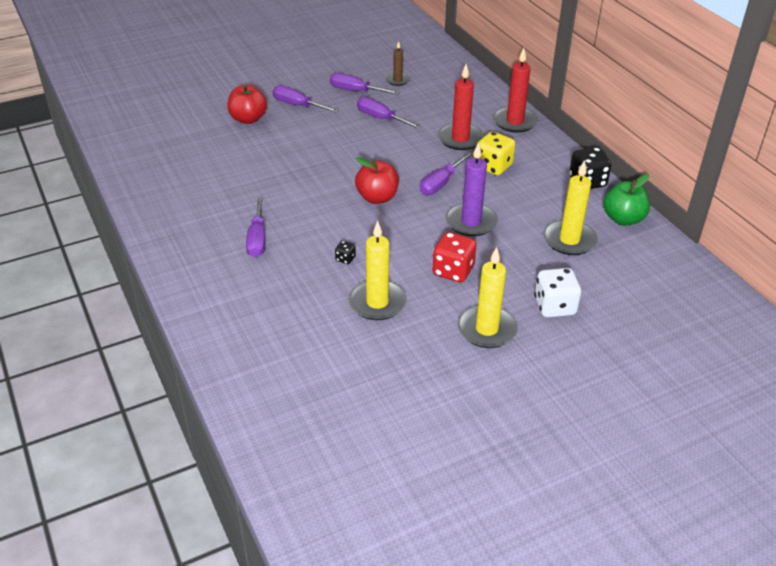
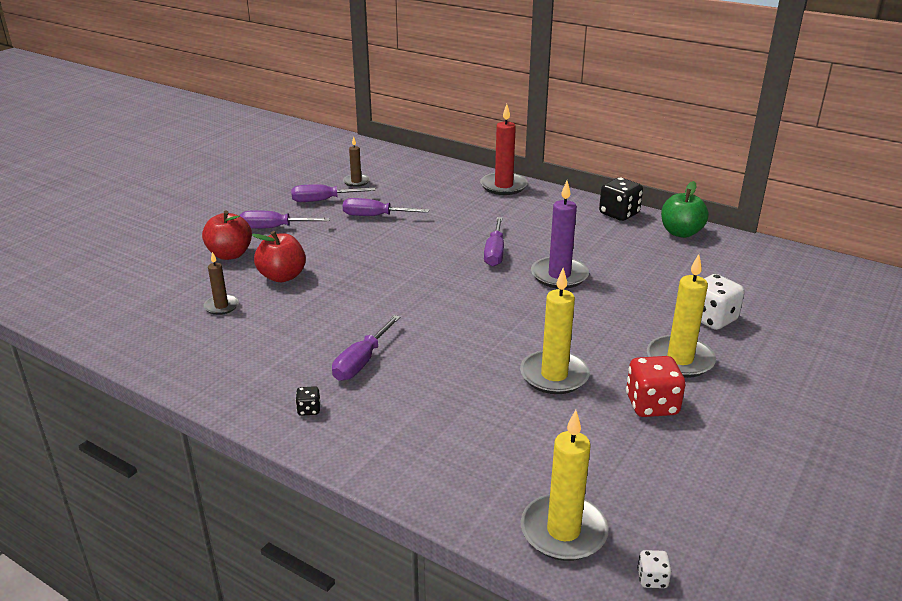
camera: 30 degrees left, 10 degrees down
purple screwdriver [246,197,266,257] -> purple screwdriver turned 60 degrees clockwise [332,315,401,381]
black dice [335,241,356,264] -> black dice moved to [295,386,320,416]
red apple [355,157,399,204] -> red apple moved to [252,231,306,282]
red dice [432,232,477,282] -> red dice moved to [626,356,685,417]
red candle [438,64,484,150] -> none
yellow dice [476,132,515,175] -> none
yellow candle [543,160,598,255] -> yellow candle moved to [521,410,609,561]
none -> brown candle [203,252,239,315]
none -> white dice [637,550,671,588]

